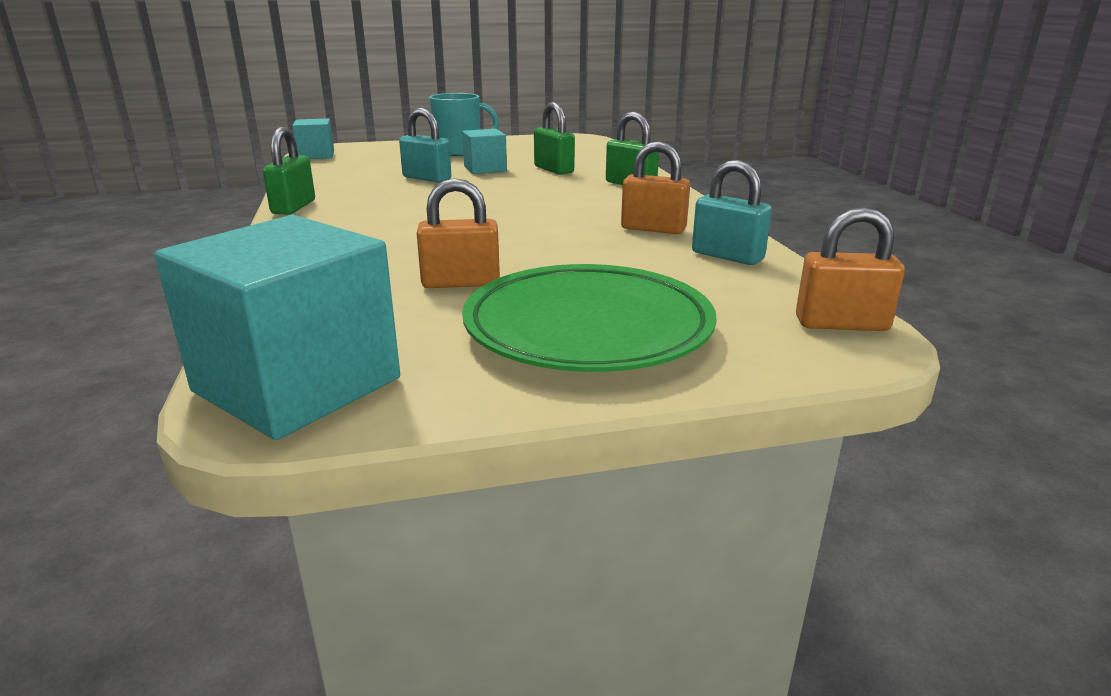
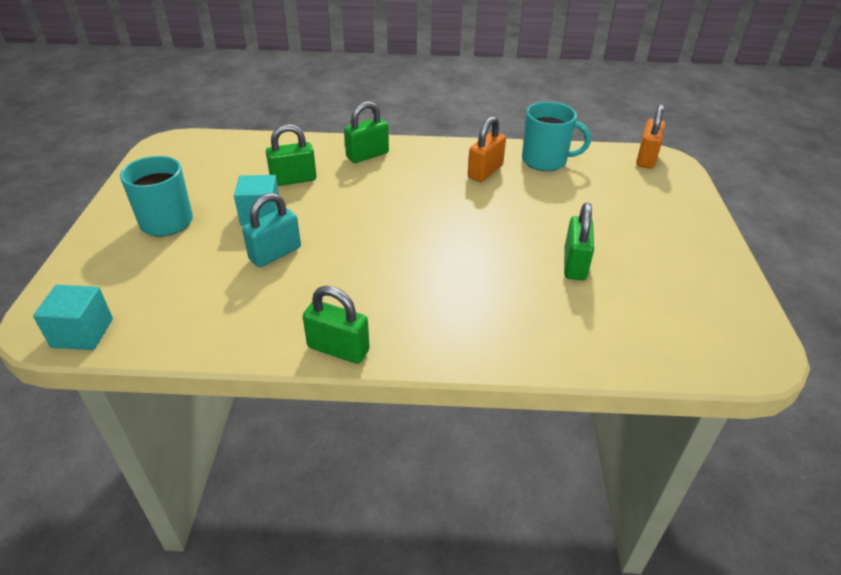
camera: 75 degrees left, 15 degrees up
turquoise cube [154,215,400,440] -> none
orange padlock [417,178,500,288] -> green padlock [564,203,594,281]
green plate [462,264,717,372] -> none
turquoise padlock [692,160,772,265] -> turquoise mug [522,102,591,171]

